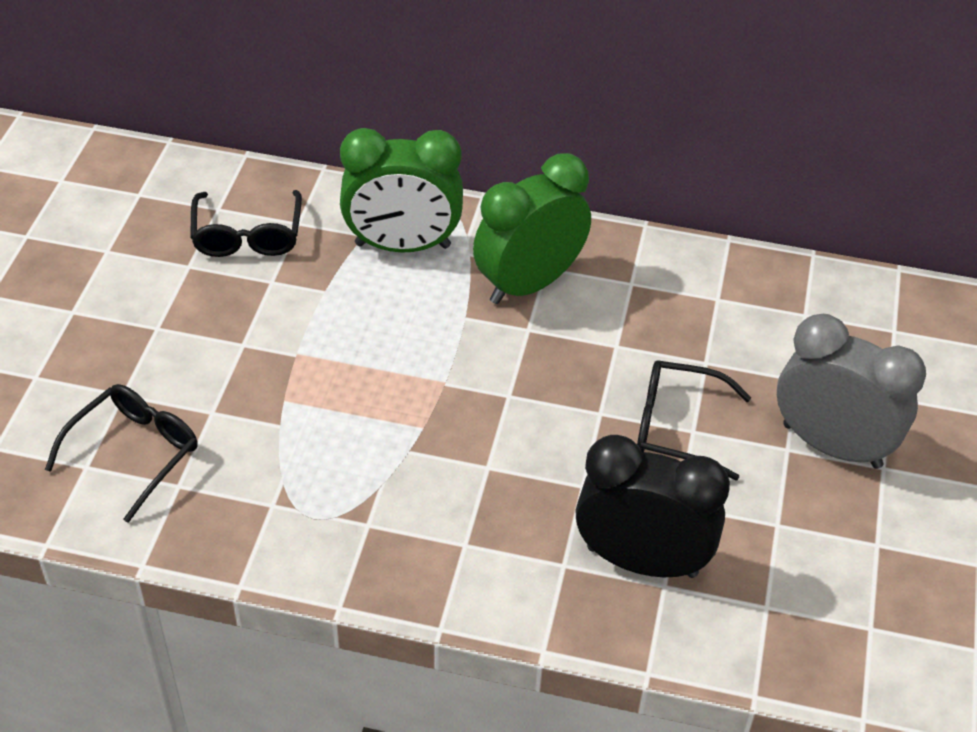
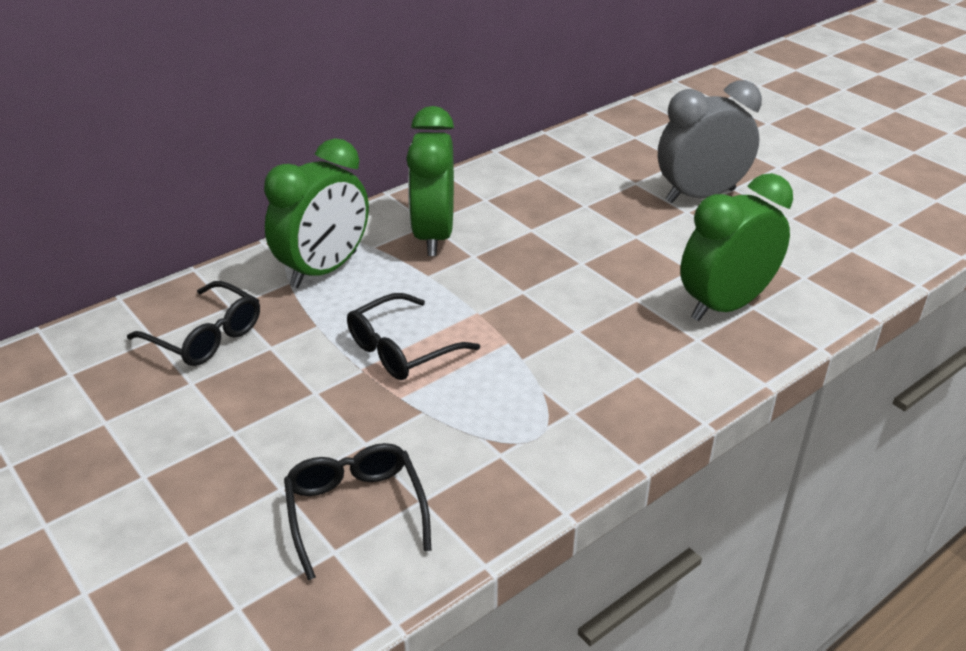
camera: 50 degrees left, 10 degrees down
black clock [575,435,730,578] -> green clock [680,173,793,321]
black glasses [637,360,751,480] -> black glasses moved to [347,293,480,380]

